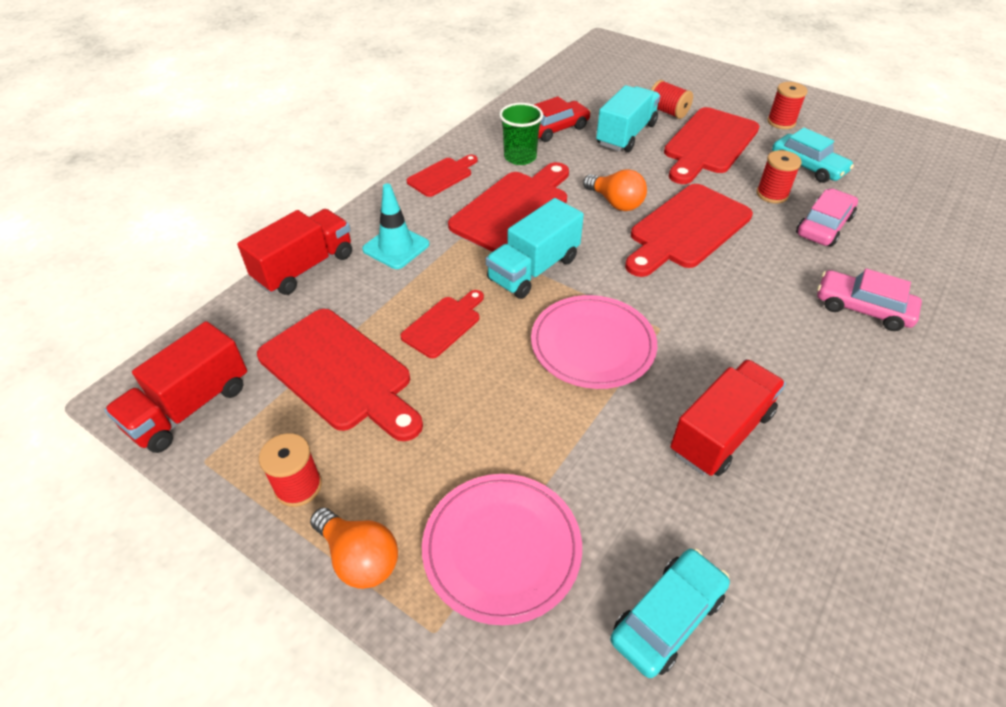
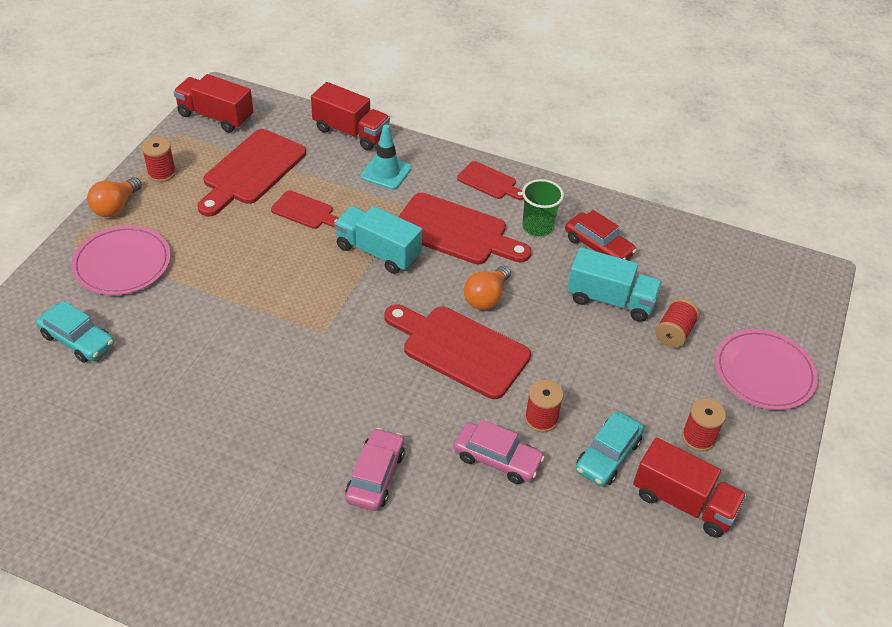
camera: 75 degrees right, 0 degrees up
pink plate [531,295,657,389] -> pink plate moved to [715,329,818,410]
red cutting board [664,107,759,184] -> none
red truck [670,359,786,476] -> red truck moved to [633,437,747,538]

